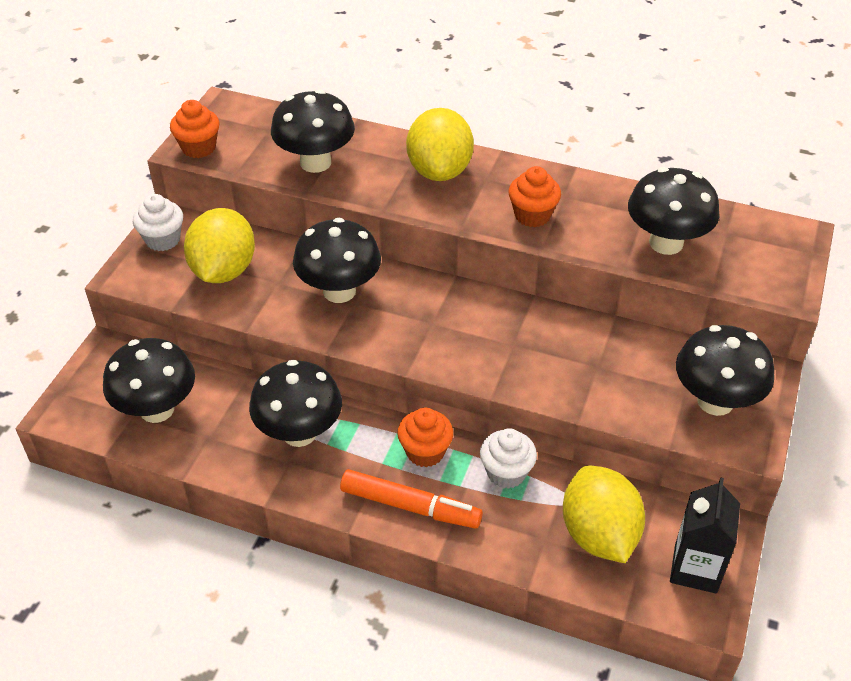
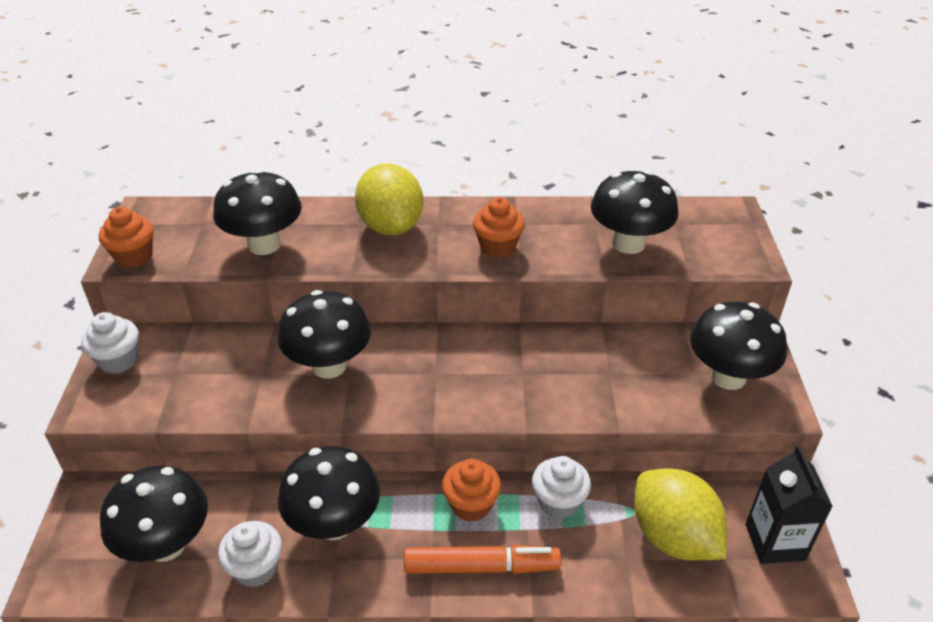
camera: 20 degrees left, 5 degrees down
yellow lemon [184,208,255,283] -> none
none -> white cupcake [218,521,282,588]

